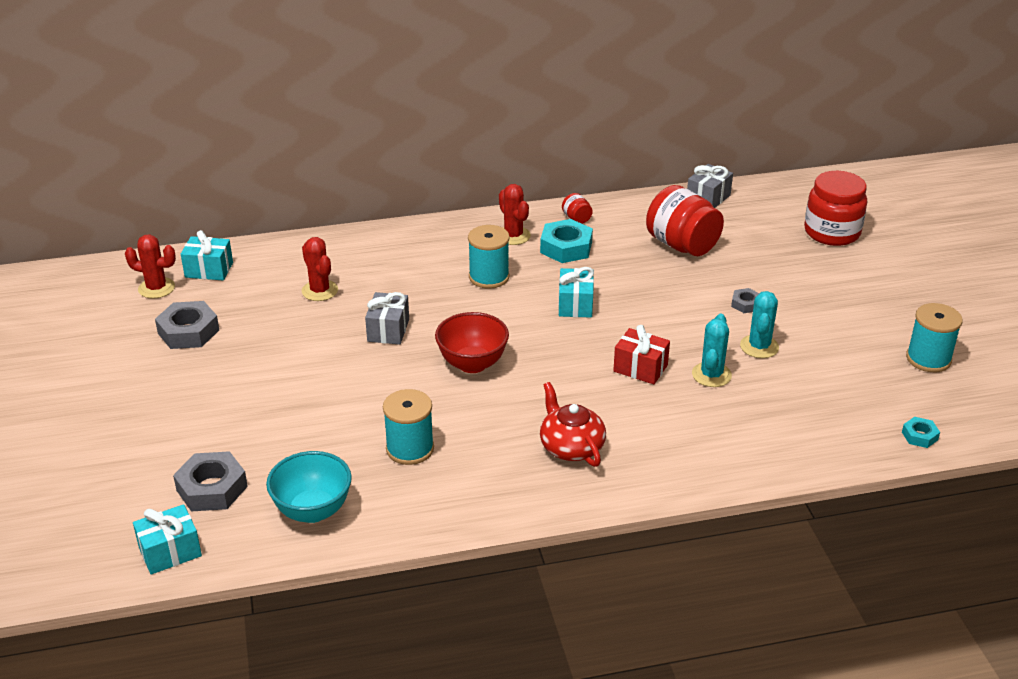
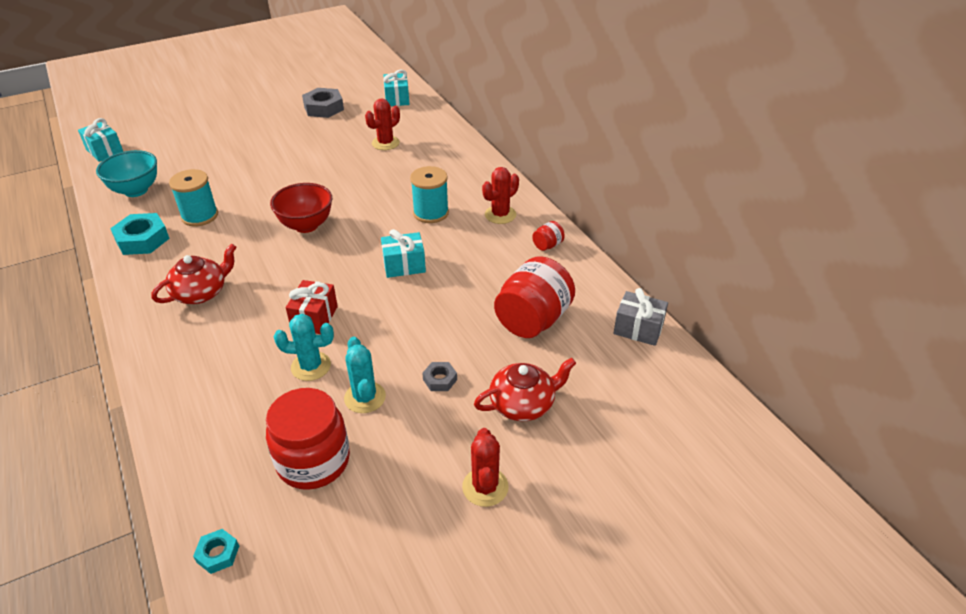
camera: 75 degrees right, 5 degrees up
red cactus [125,234,176,299] -> red cactus moved to [462,428,509,507]
grey nut [173,451,248,511] -> none
grey gift [365,292,409,345] -> none
turquoise nut [540,219,593,263] -> turquoise nut moved to [110,213,170,255]
turquoise cactus [740,291,779,358] -> turquoise cactus turned 75 degrees clockwise [344,336,386,413]
red jar [804,171,867,246] -> red jar moved to [266,388,350,490]
turquoise spool [906,303,963,372] -> none
none -> red teapot [474,357,576,421]

